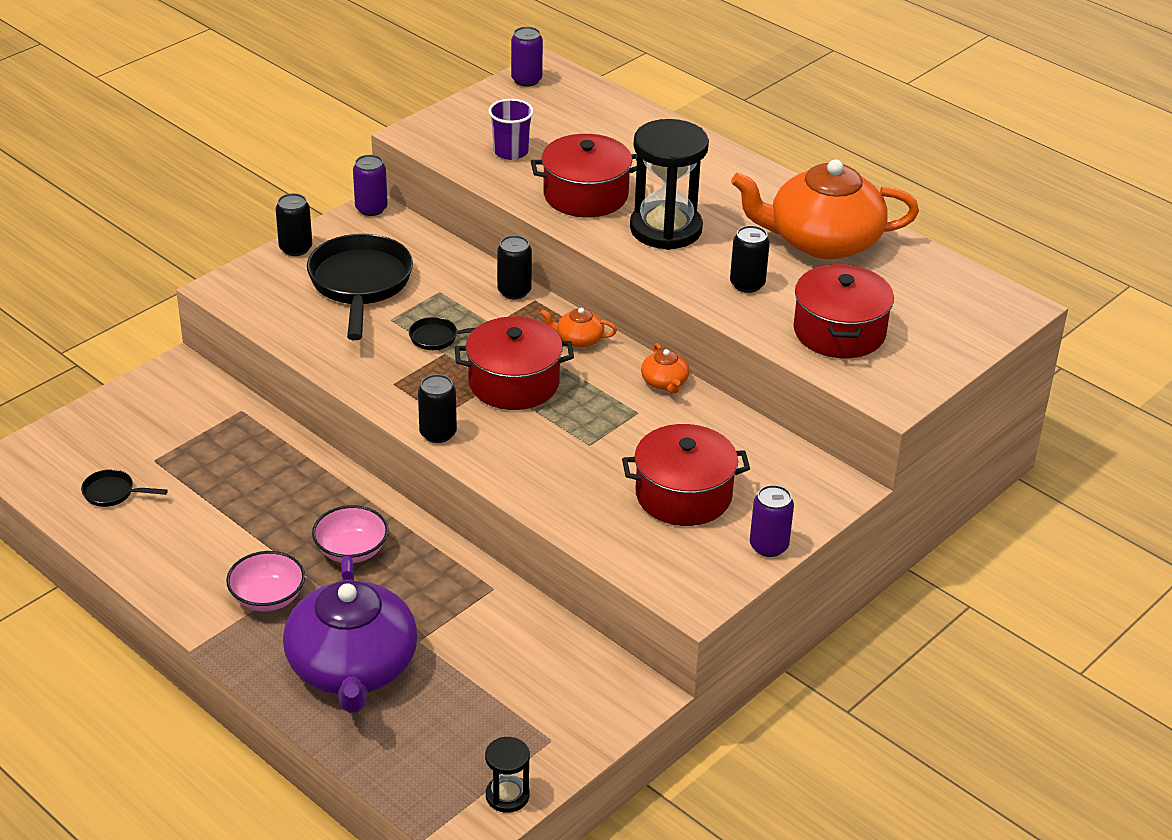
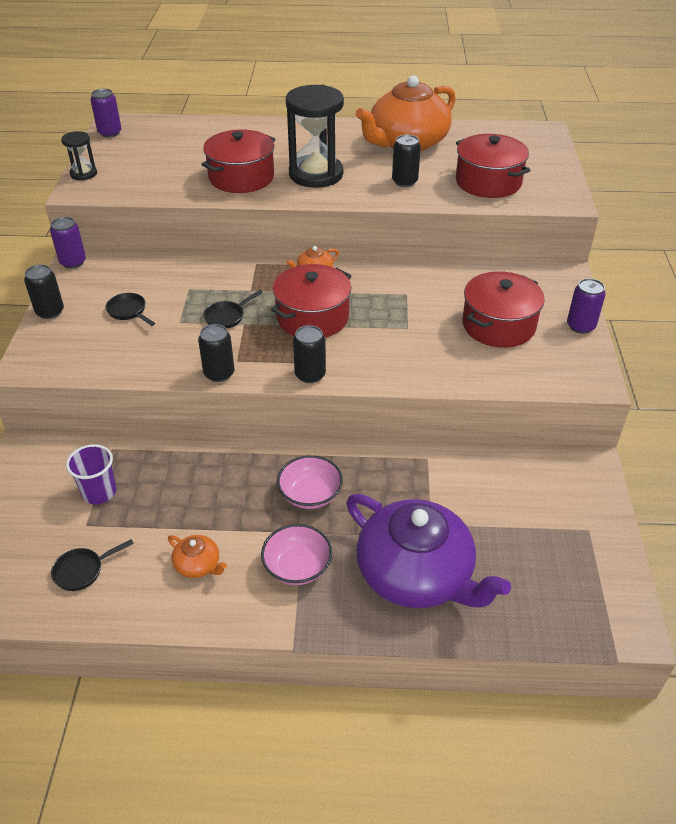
camera: 40 degrees left, 5 degrees up
black pan [307,234,413,340] -> black pan [105,293,155,326], size x0.44
black hourglass [485,737,530,813] -> black hourglass moved to [61,131,97,181]
purple cup [488,99,534,160] -> purple cup moved to [66,444,116,504]
black can [497,235,532,299] -> black can moved to [198,324,234,382]
orange teapot [641,343,690,394] -> orange teapot moved to [168,535,227,578]

